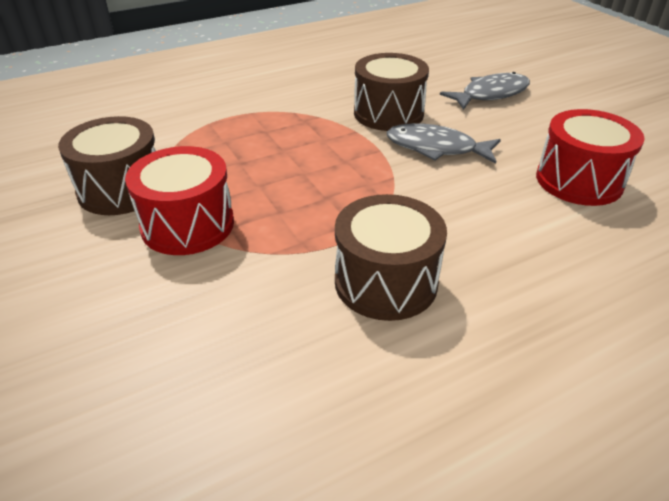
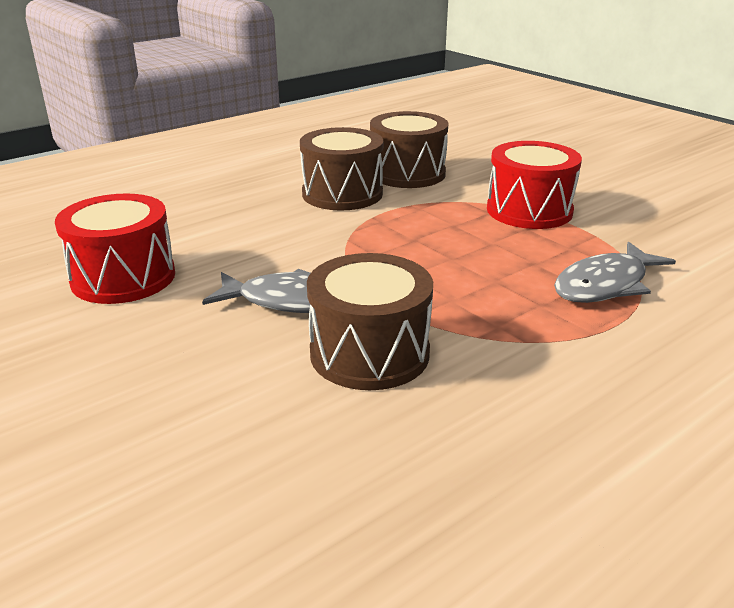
camera: 170 degrees right, 10 degrees down
brown drum [58,116,156,215] -> brown drum moved to [370,111,448,188]
grey fish [440,72,530,110] -> grey fish moved to [554,242,676,303]

